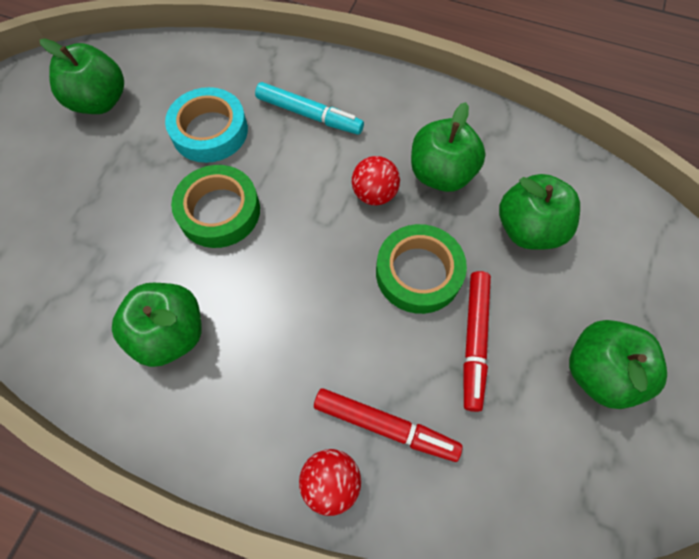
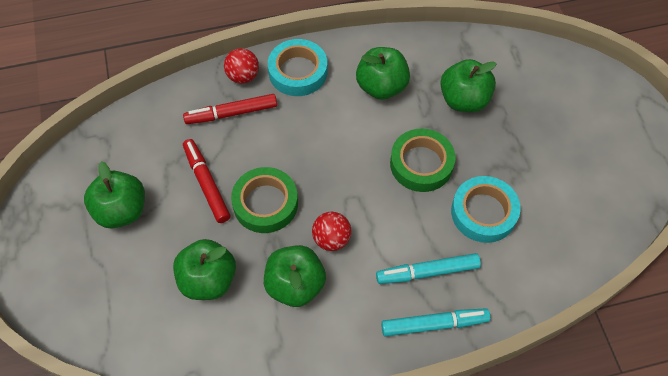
camera: 145 degrees right, 5 degrees down
green apple [40,39,124,114] -> green apple moved to [440,59,497,112]
none -> turquoise tape [268,39,327,96]
none -> turquoise marker [381,308,491,337]

